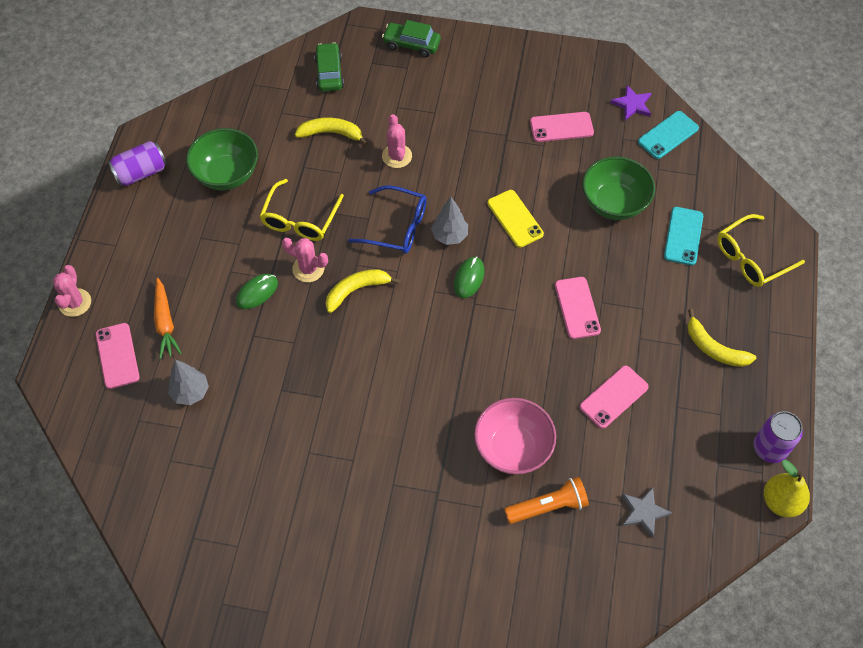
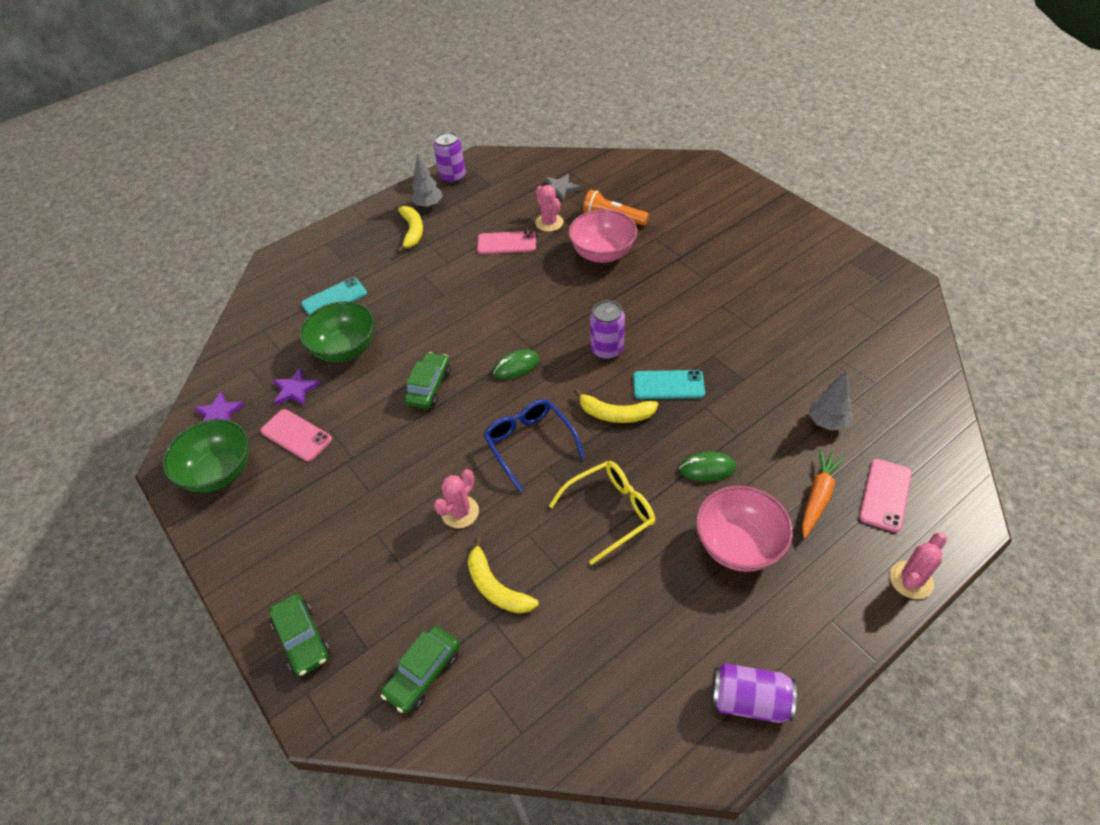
camera: 135 degrees left, 10 degrees down
green bowl [186,128,258,190] -> green bowl moved to [162,419,249,493]
pink cactus [282,238,328,282] -> pink cactus moved to [535,185,563,232]
grey tree [431,197,468,245] -> grey tree moved to [411,154,443,208]
yellow phone [487,190,544,248] -> green car [404,352,451,409]
pink phone [555,277,601,339] -> none
turquoise phone [638,111,699,159] -> turquoise phone moved to [633,370,705,399]
yellow glasses [717,214,805,287] -> none
yellow pear [764,460,810,517] -> none
none -> purple star [273,368,321,406]
none -> purple can [590,300,625,360]
none -> pink bowl [696,486,793,572]

